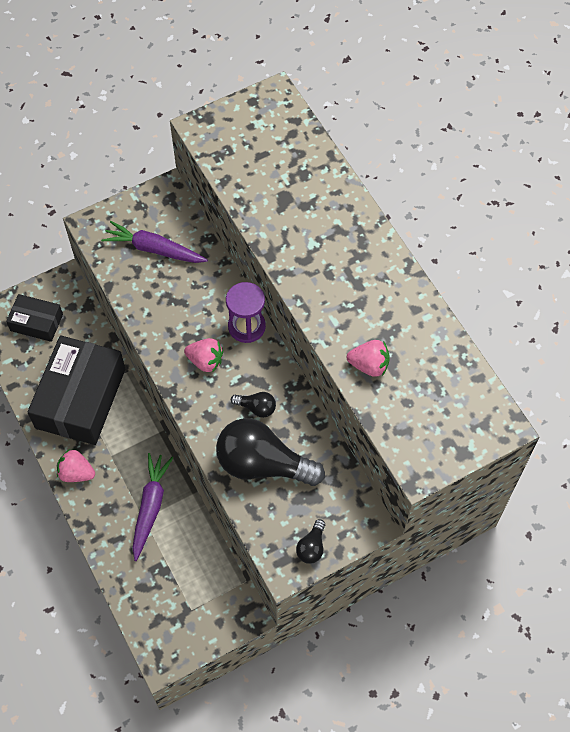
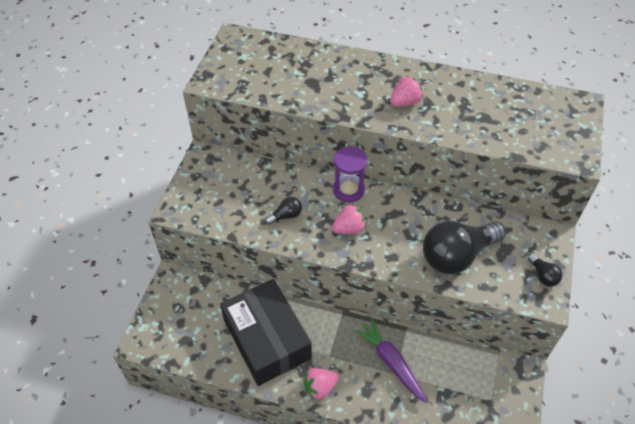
camera: 45 degrees left, 10 degrees down
black box [6,294,63,342] -> none
purple carrot [101,221,208,263] -> none
black light bulb [231,392,276,418] -> black light bulb moved to [265,197,302,225]
pink strawberry [347,340,390,377] -> pink strawberry moved to [390,76,423,107]

